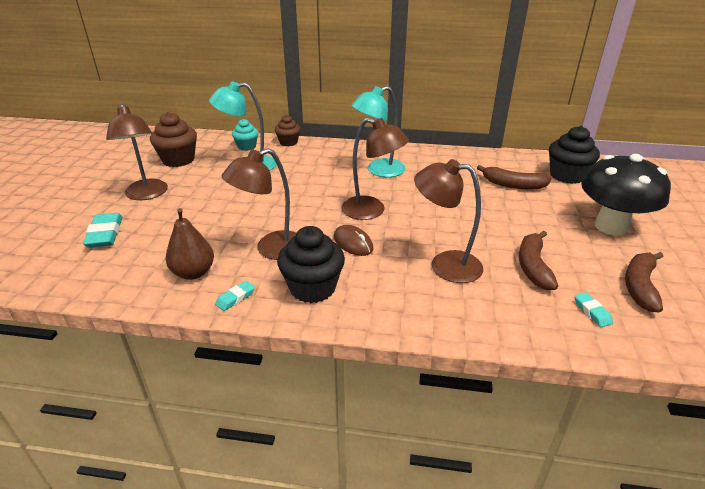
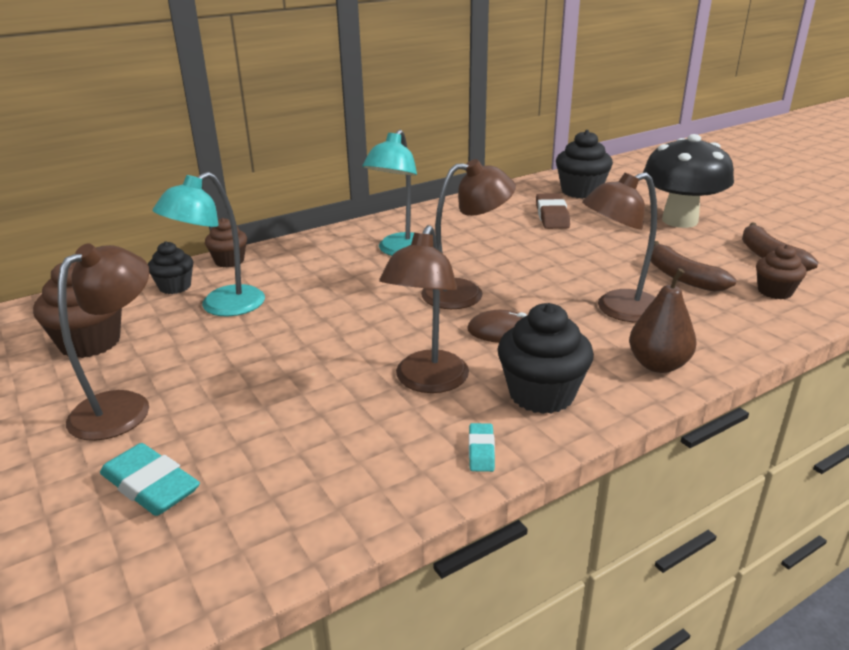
camera: 40 degrees left, 5 degrees down
brown lamp [106,103,168,200] -> brown lamp turned 90 degrees counterclockwise [58,244,150,441]
brown pear [165,208,214,280] -> brown pear moved to [629,268,696,373]
turquoise cupcake [232,119,258,151] -> black cupcake [148,241,193,294]
brown banana [477,165,551,189] -> brown eraser [536,193,570,229]
turquoise eraser [574,292,613,327] -> brown cupcake [756,244,806,299]

